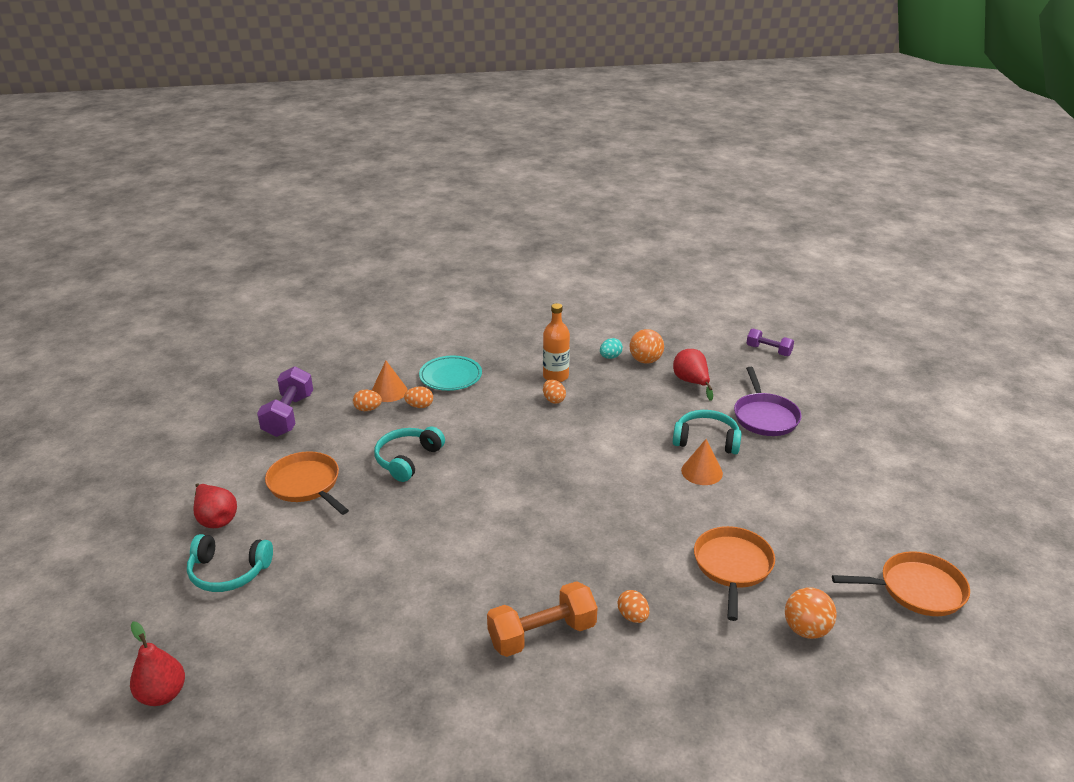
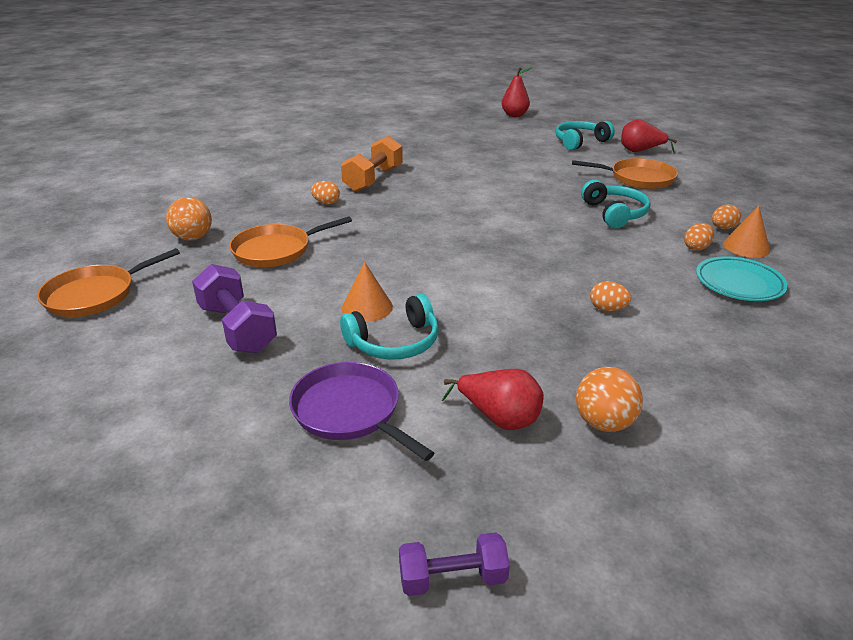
camera: 140 degrees right, 0 degrees up
purple dumbbell [257,366,313,437] -> purple dumbbell moved to [192,264,277,353]
orange bottle [543,303,570,382] -> none
turquoise egg [600,338,623,359] -> none
orange pan [694,526,775,621] -> orange pan turned 90 degrees clockwise [229,216,352,267]

